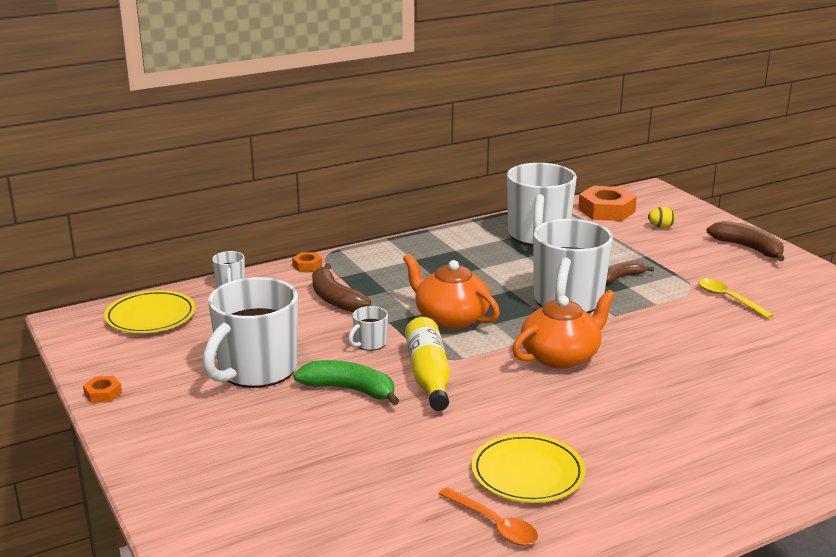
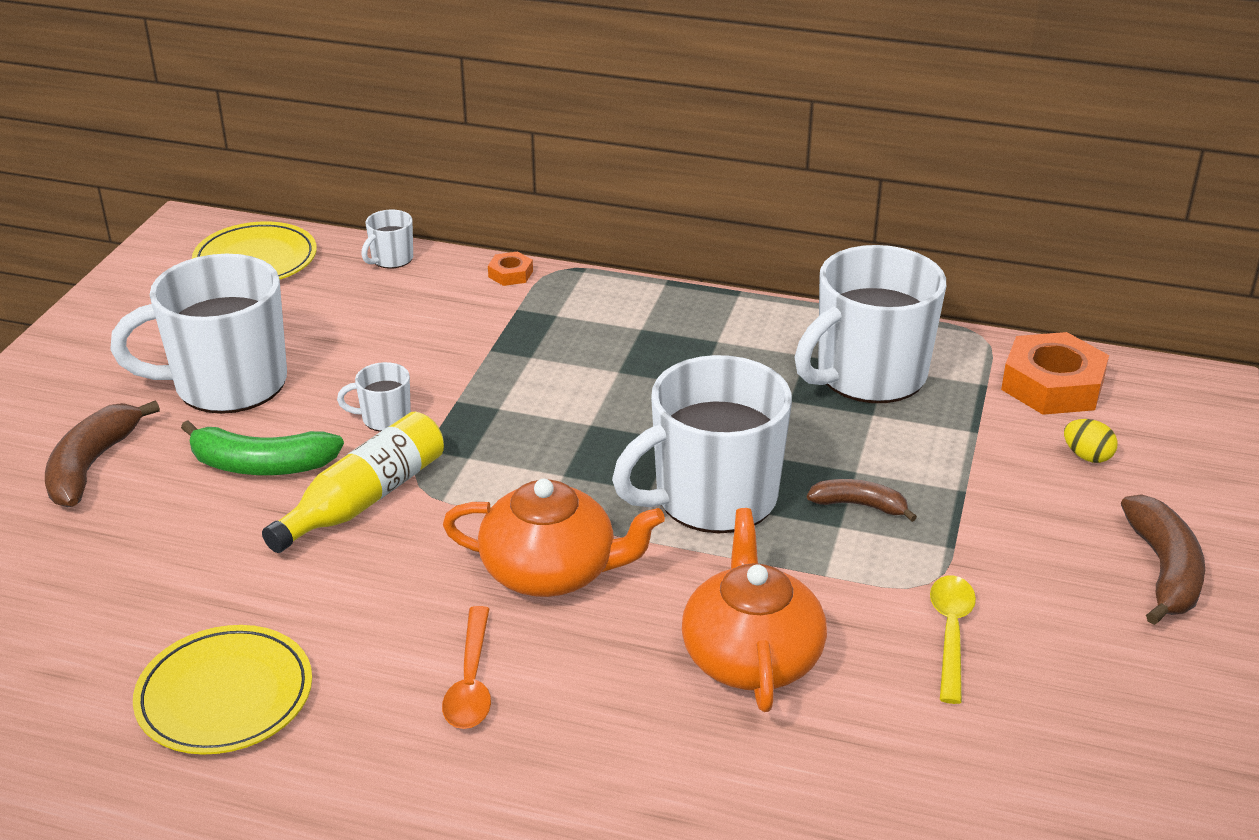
camera: 45 degrees right, 10 degrees up
orange nut [83,376,122,403] -> none
green banana [293,360,399,405] -> green banana turned 120 degrees clockwise [181,420,344,475]
brown banana [312,263,371,312] -> brown banana moved to [45,400,160,507]
orange teapot [403,254,500,329] -> orange teapot moved to [682,508,827,712]
orange spoon [439,487,538,545] -> orange spoon moved to [442,606,491,729]

